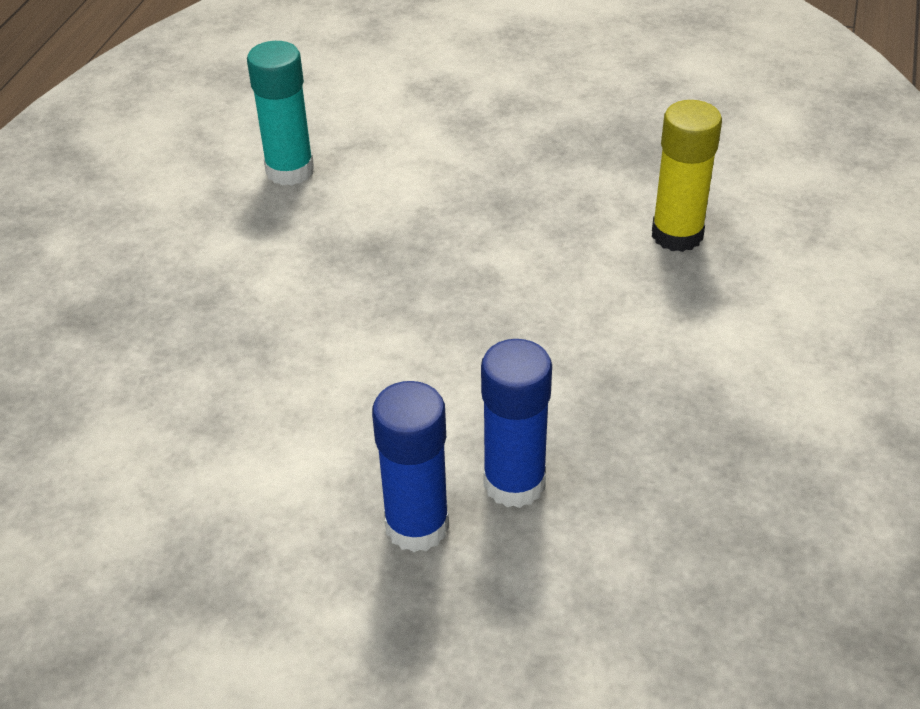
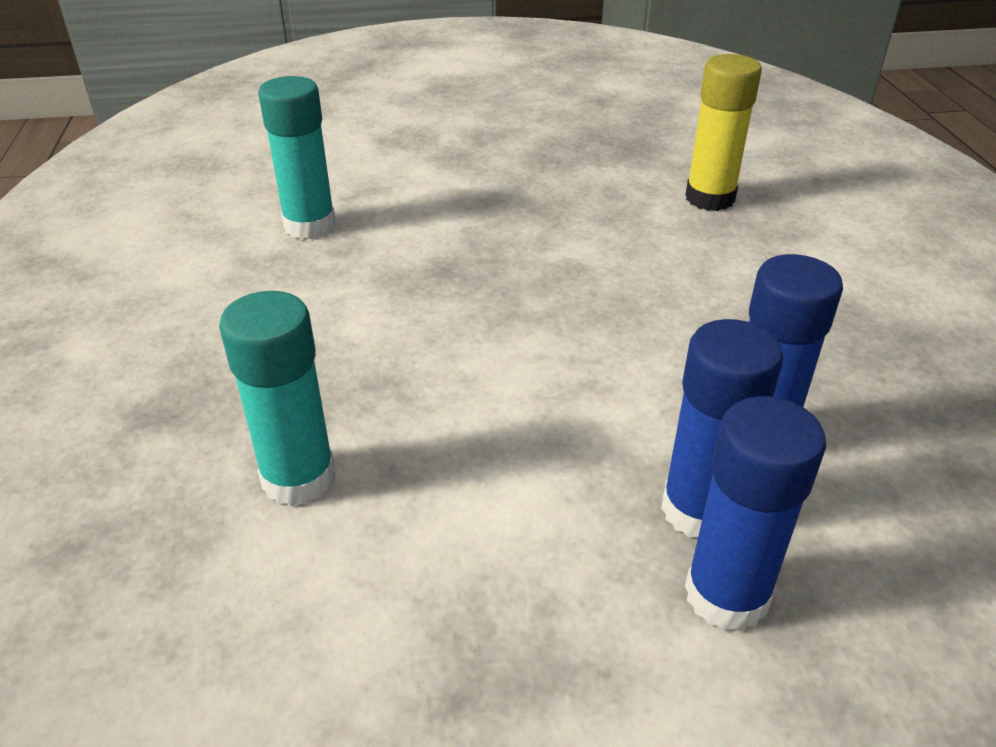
camera: 25 degrees left, 5 degrees down
none -> turquoise glue stick [219,291,335,506]
none -> blue glue stick [685,396,826,631]

